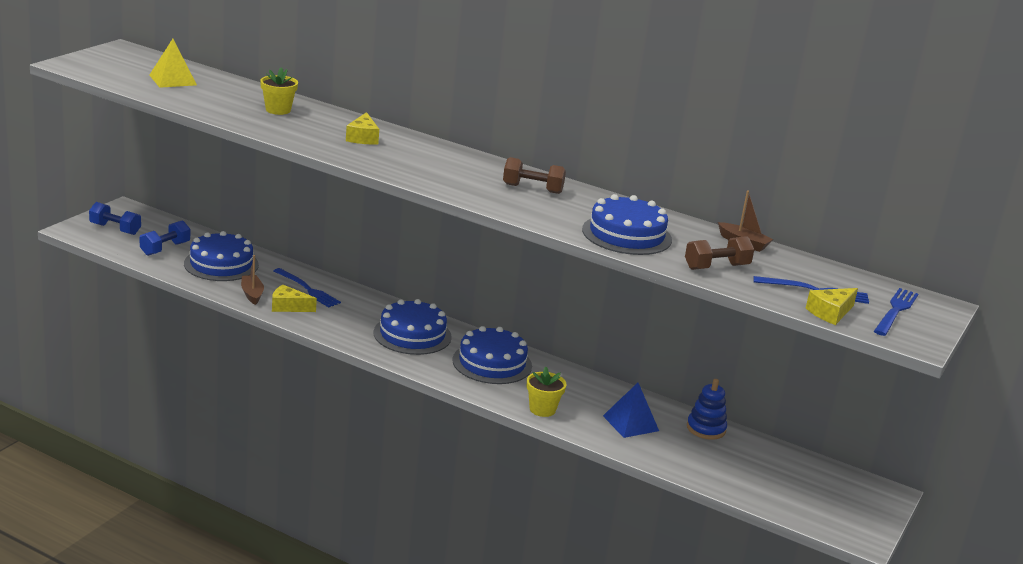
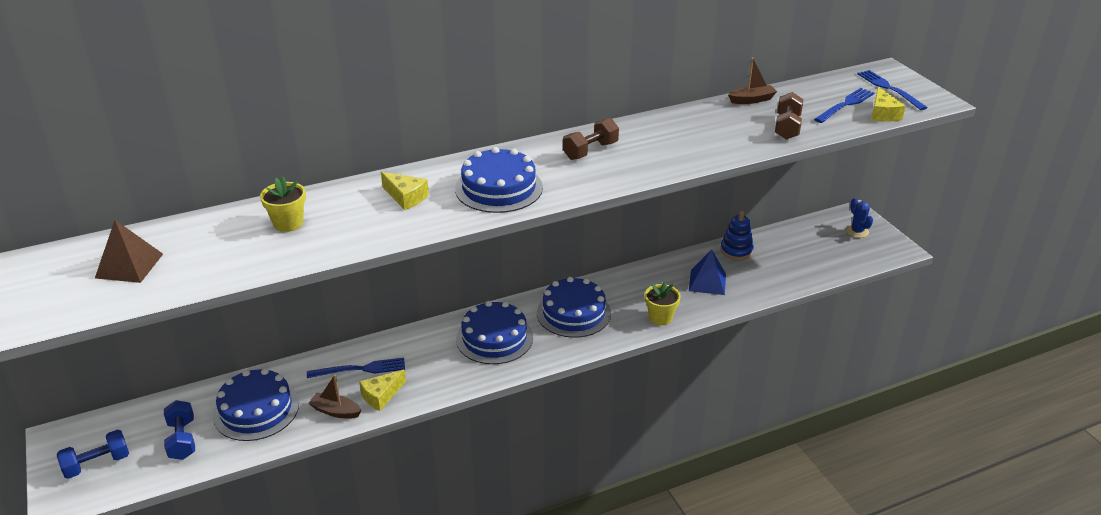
camera: 50 degrees left, 10 degrees up
yellow pyramid [149,39,197,88] -> brown pyramid [95,220,163,283]
blue cake [582,194,672,255] -> blue cake moved to [455,147,543,213]
none -> blue cactus [846,198,873,238]

